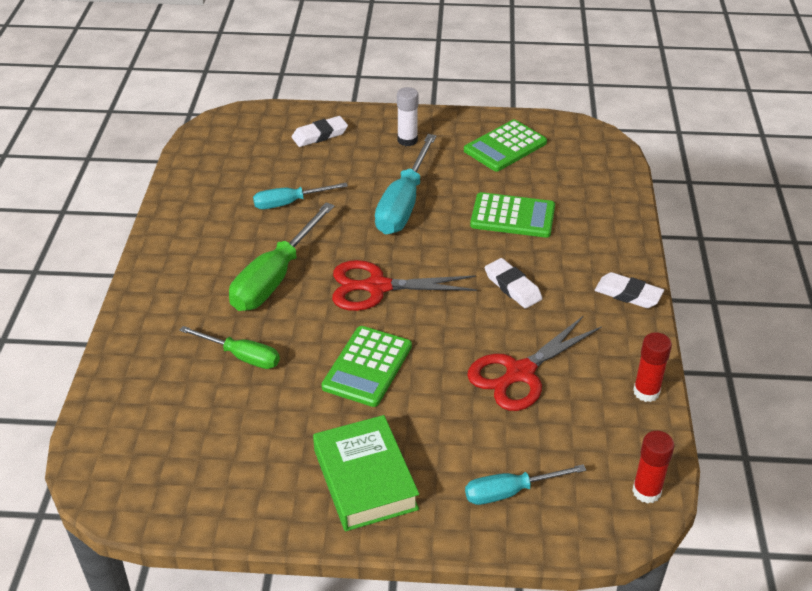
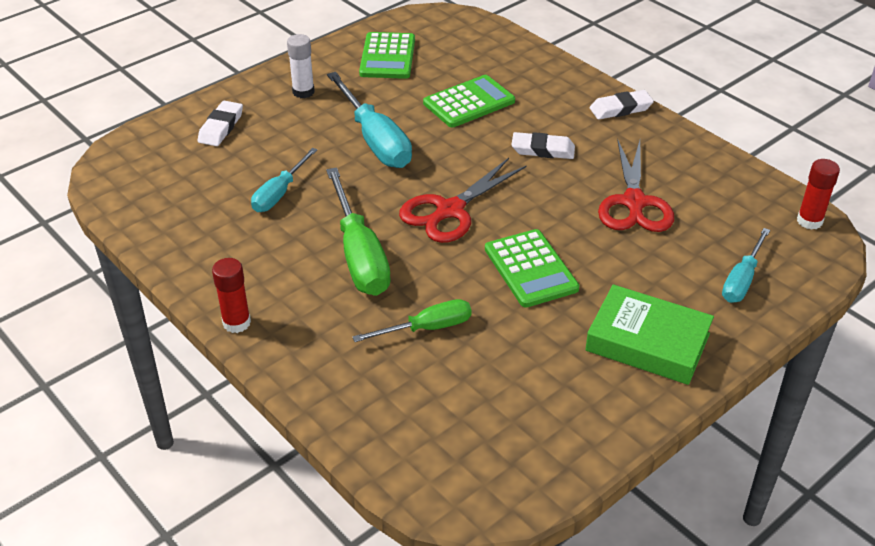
camera: 45 degrees left, 0 degrees up
red glue stick [633,332,672,402] -> red glue stick moved to [212,258,251,333]

